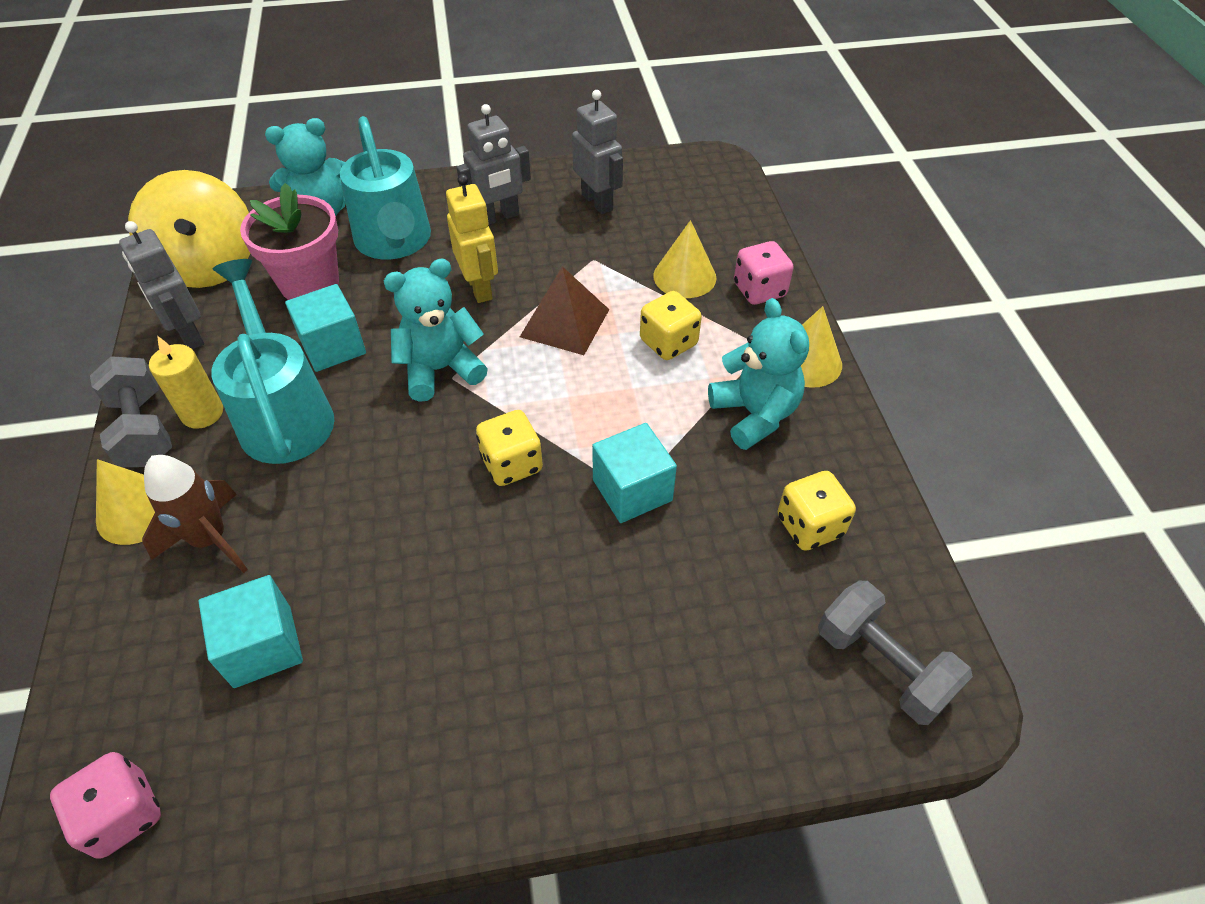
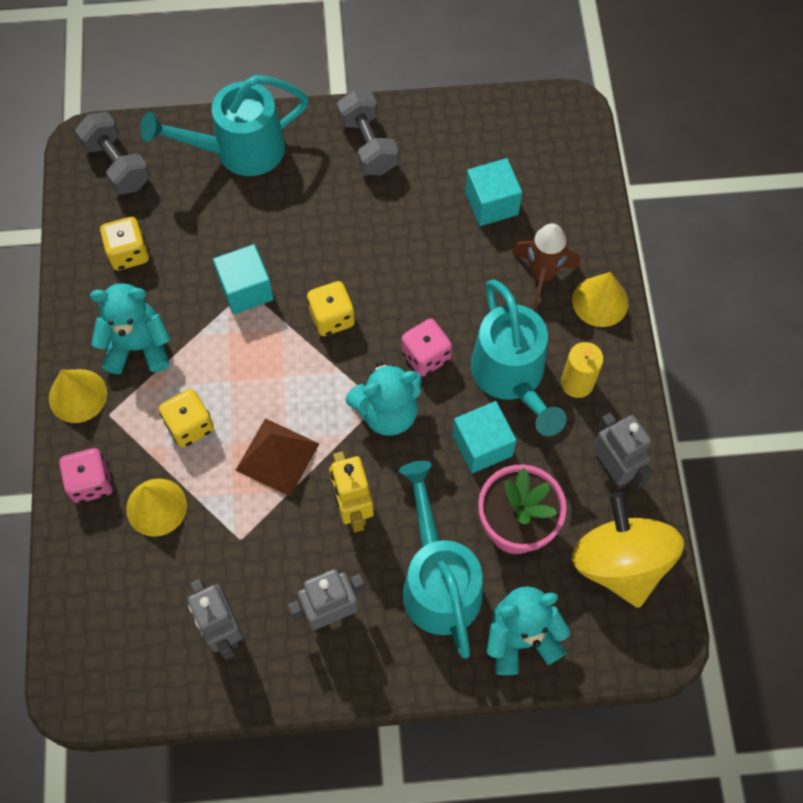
camera: 175 degrees left, 15 degrees up
pink dice [50,752,161,859] -> pink dice moved to [401,319,452,377]
grey dumbbell [90,356,172,467] -> grey dumbbell moved to [337,90,398,175]
turquoise teddy bear [708,298,809,450] -> turquoise teddy bear turned 105 degrees clockwise [90,283,170,374]
none -> turquoise watering can [140,75,309,176]

